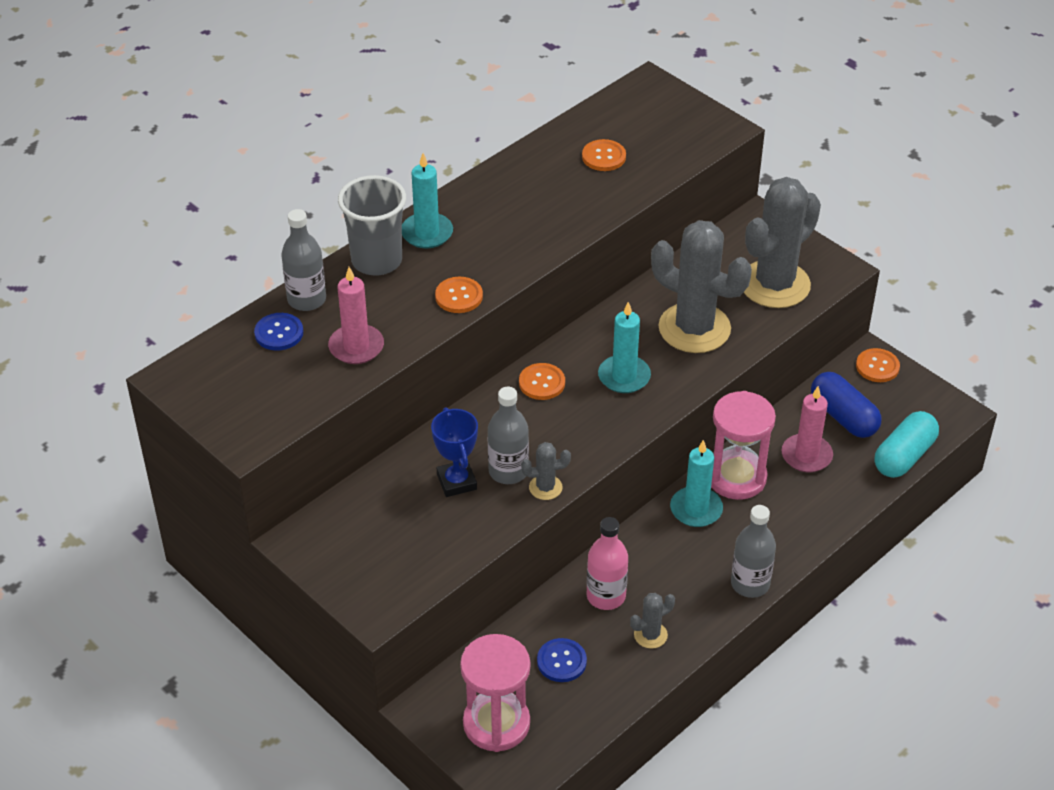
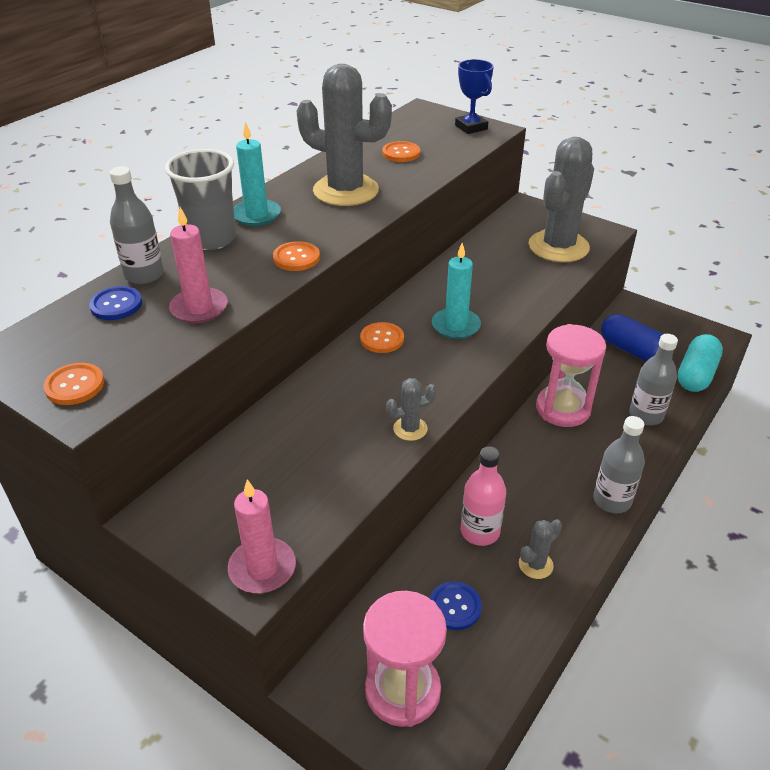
camera: 10 degrees left, 5 degrees down
blue trophy [431,407,478,497] -> blue trophy moved to [455,59,494,134]
grey bottle [488,387,529,484] -> grey bottle moved to [629,334,678,425]
grey cactus [651,220,752,353] -> grey cactus moved to [296,64,392,206]
turquoise candle [670,440,723,527] -> none
pink candle [782,386,833,472] -> pink candle moved to [228,479,296,593]
orange button [856,348,900,382] -> orange button moved to [43,363,104,405]

